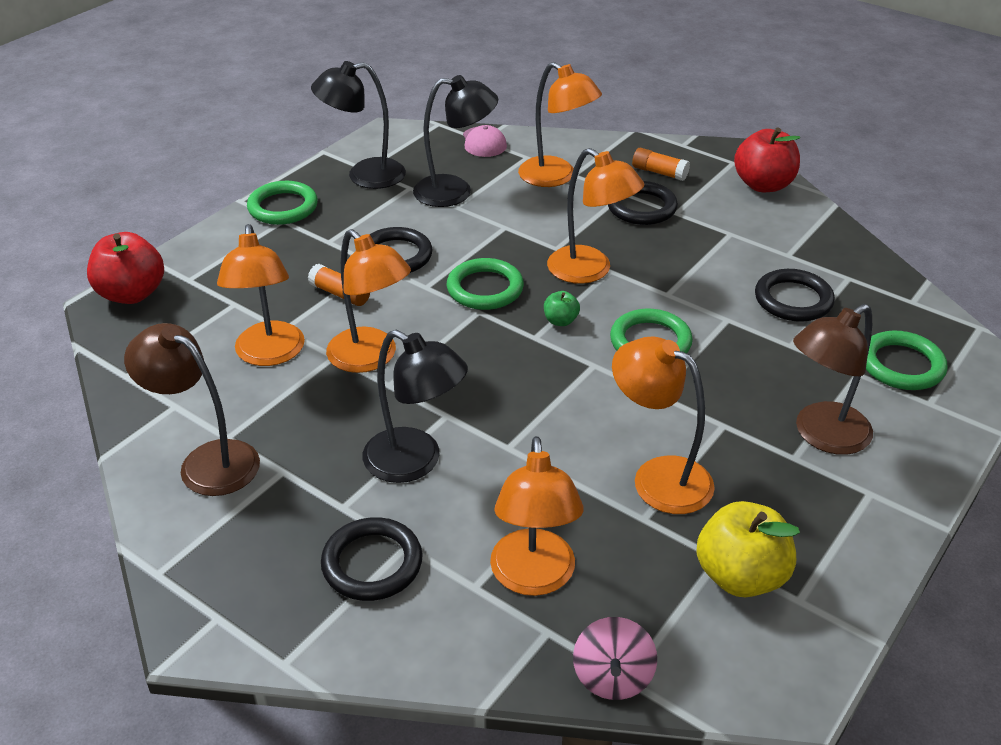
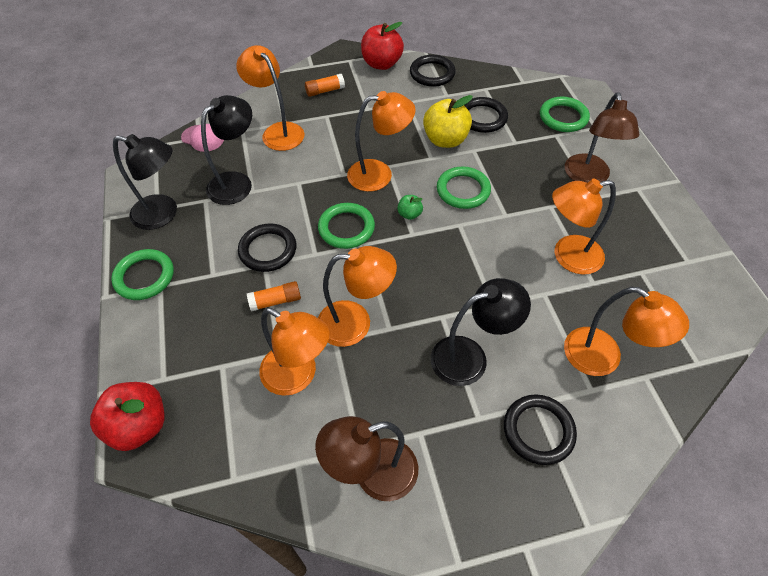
camera: 50 degrees left, 15 degrees up
black lamp [311,61,406,189] -> black lamp turned 105 degrees counterclockwise [113,134,177,230]
orange lamp [518,62,602,187] -> orange lamp turned 120 degrees counterclockwise [236,45,304,151]
pink spinning top [573,617,657,700] -> none
black ring [608,181,678,225] -> black ring moved to [410,55,456,87]
yellow apple [696,501,800,597] -> yellow apple moved to [423,95,473,148]

